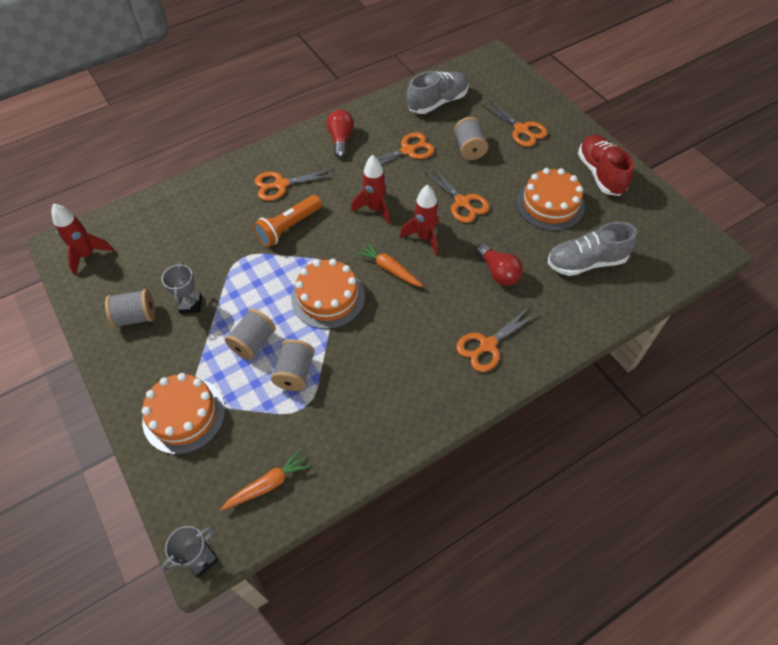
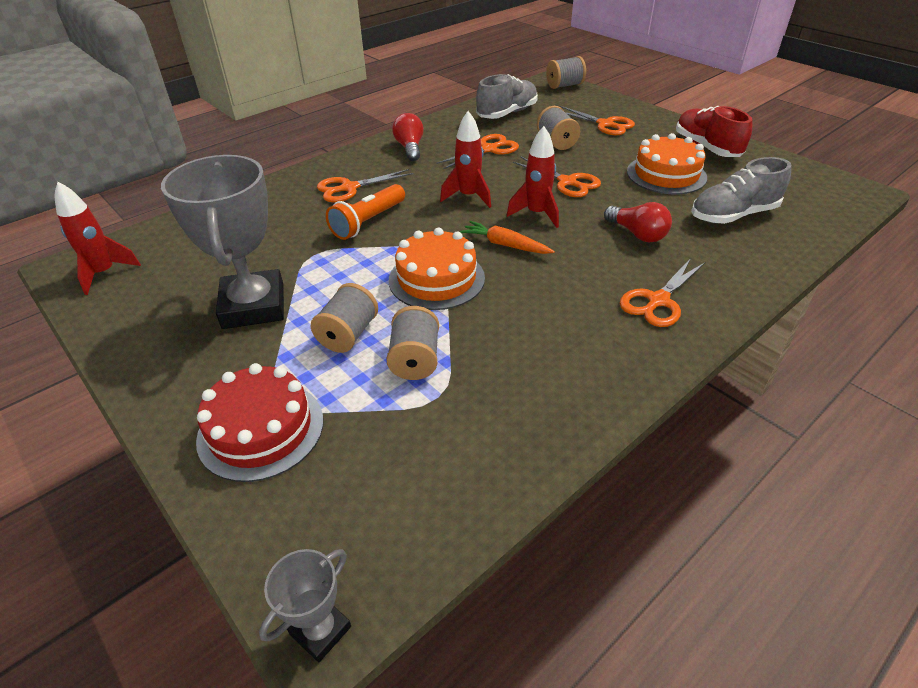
camera: 10 degrees left, 15 degrees down
grey spool [105,289,155,328] -> grey spool moved to [546,56,586,89]
orange cake [142,373,225,454] -> red cake [196,363,323,482]
grey trophy [162,262,202,314] -> grey trophy [161,155,284,329], size x2.15
orange carrot [221,450,311,510] -> none

